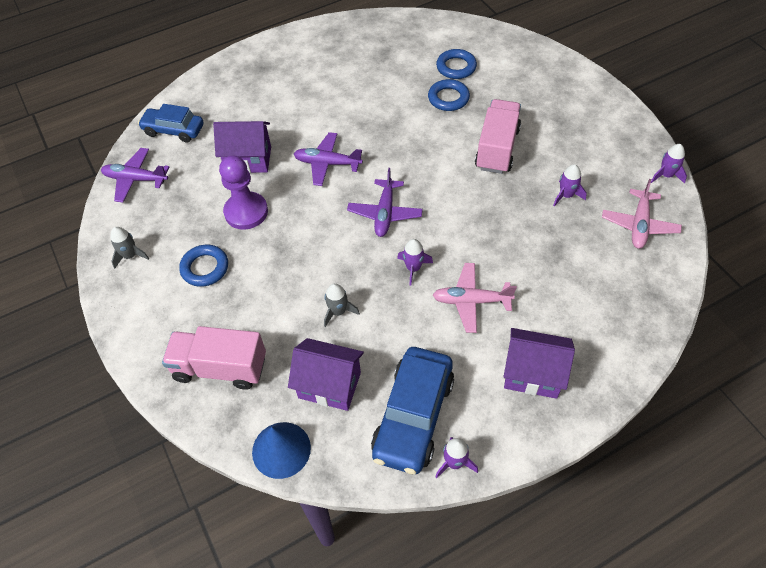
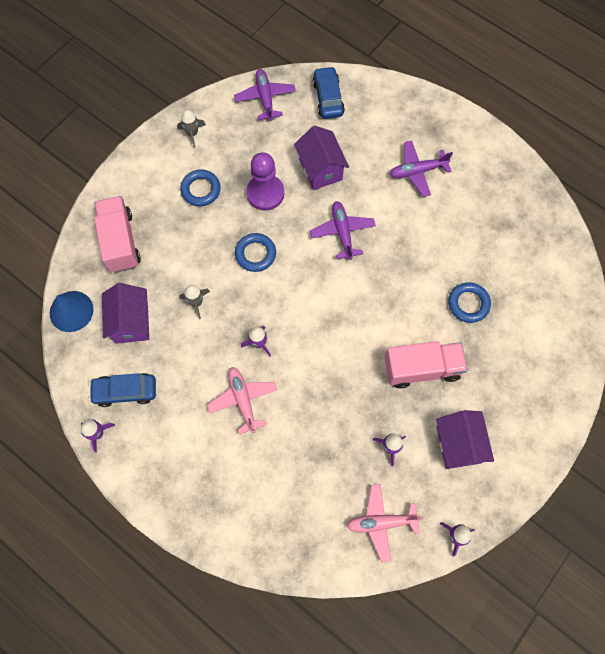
camera: 65 degrees right, 15 degrees up
purple plane [347,168,423,237] -> purple plane moved to [389,141,453,197]
blue car [371,347,454,474] -> blue car [89,373,156,407], size x0.64
blue ring [436,49,477,79] -> blue ring moved to [235,233,276,272]
purple house [503,328,575,399] -> purple house moved to [436,410,494,469]

